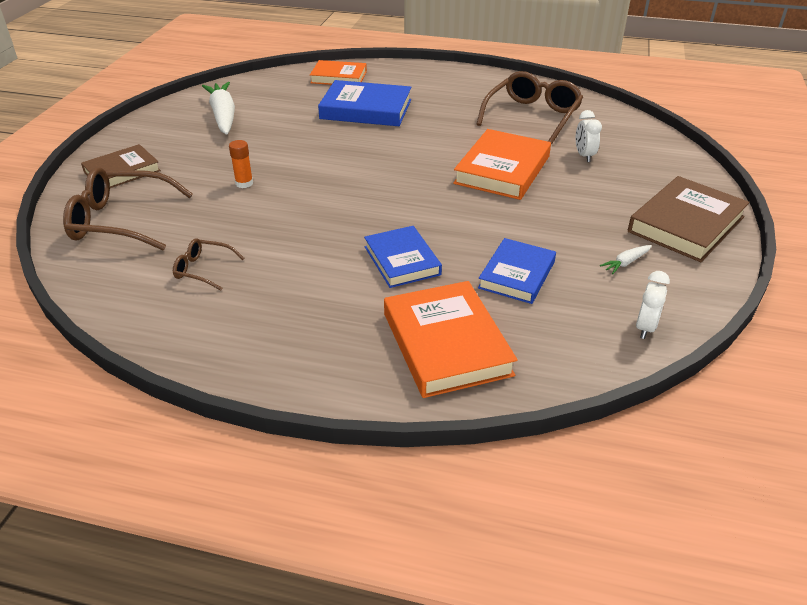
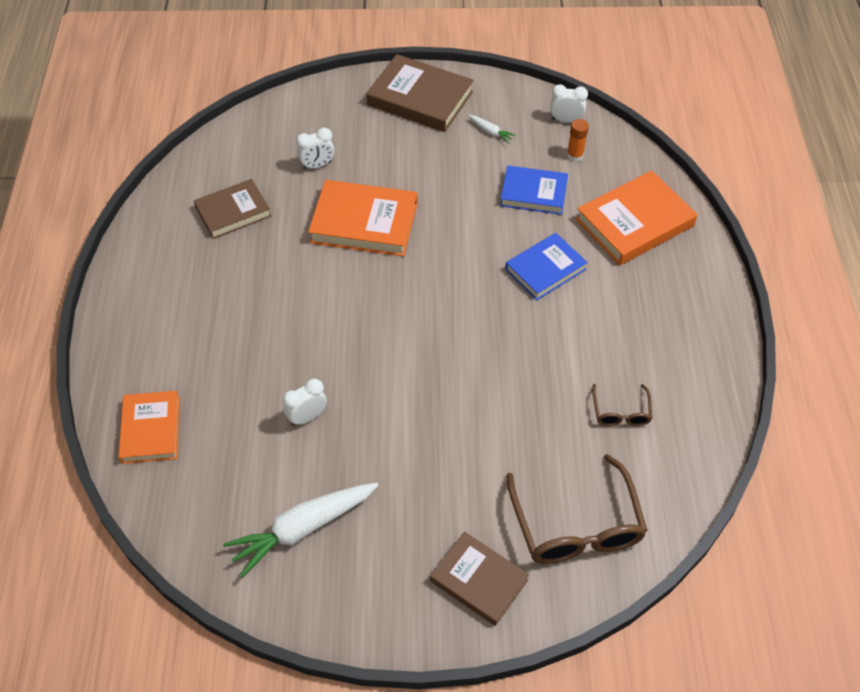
camera: 105 degrees left, 15 degrees up
orange glue stick [229,140,253,188] -> orange glue stick moved to [567,119,589,162]
blue book [318,80,412,126] -> none
brown glasses [476,71,583,144] -> brown book [194,179,271,239]
none -> white clock [283,379,327,426]

